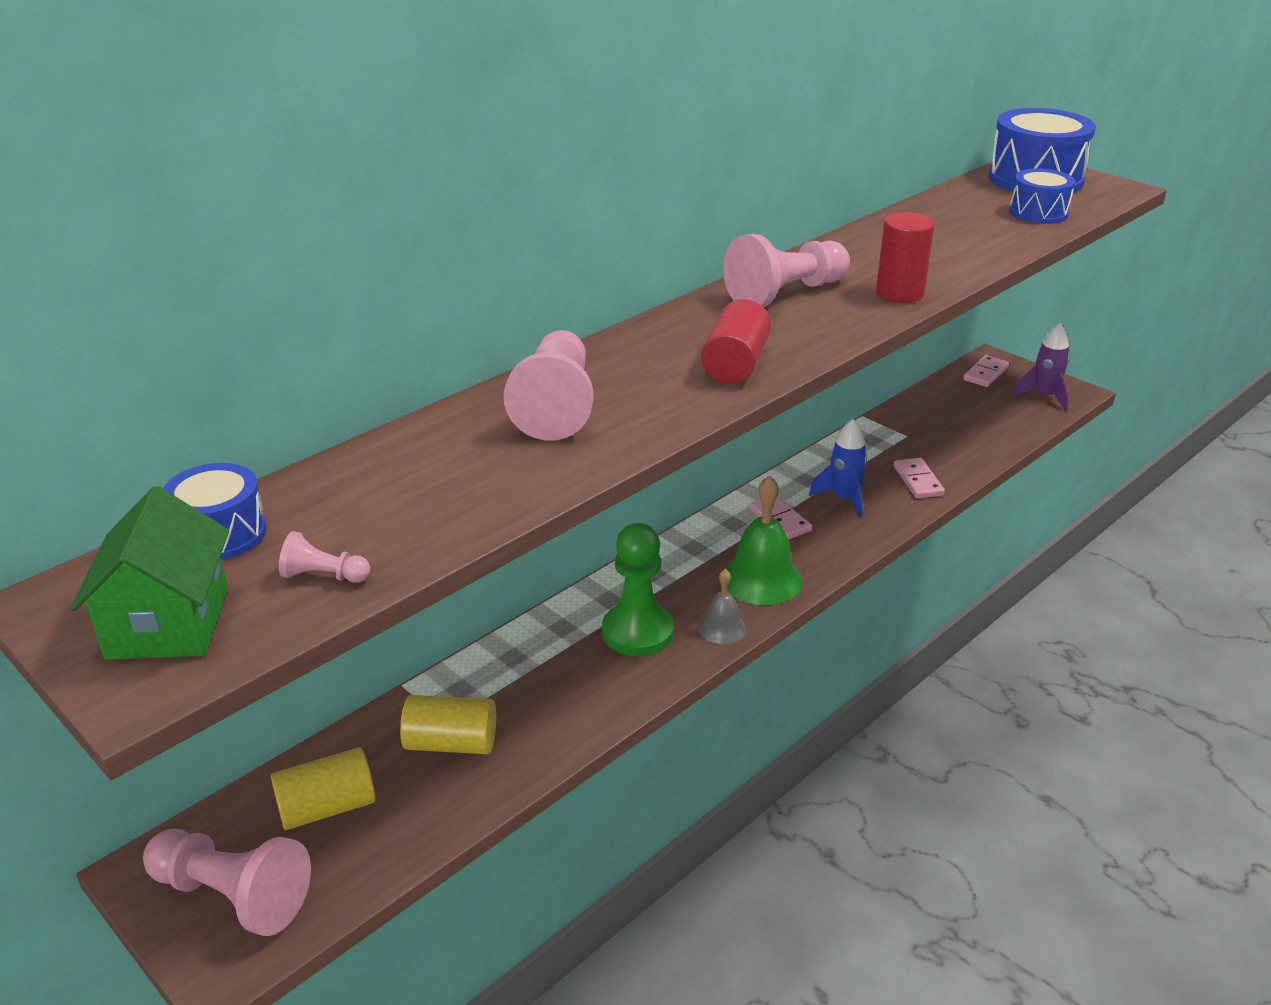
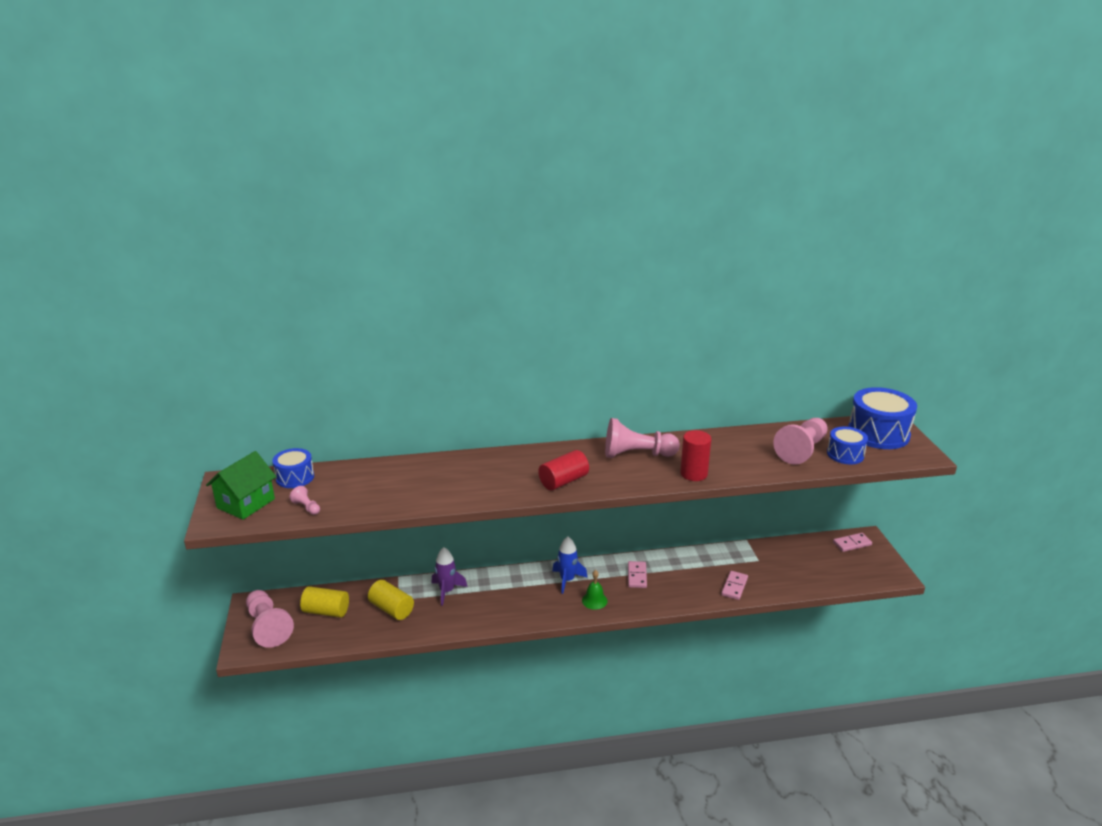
camera: 35 degrees right, 5 degrees down
pink pawn [504,330,594,441] -> pink pawn moved to [773,418,828,465]
green pawn [602,523,674,656] -> none
grey bell [698,569,747,644] -> none
green bell [725,475,803,605] -> green bell [582,570,607,610], size x0.57
blue rocket [809,419,867,518] -> blue rocket moved to [552,537,588,594]
purple rocket [1013,323,1070,411] -> purple rocket moved to [431,547,467,606]

